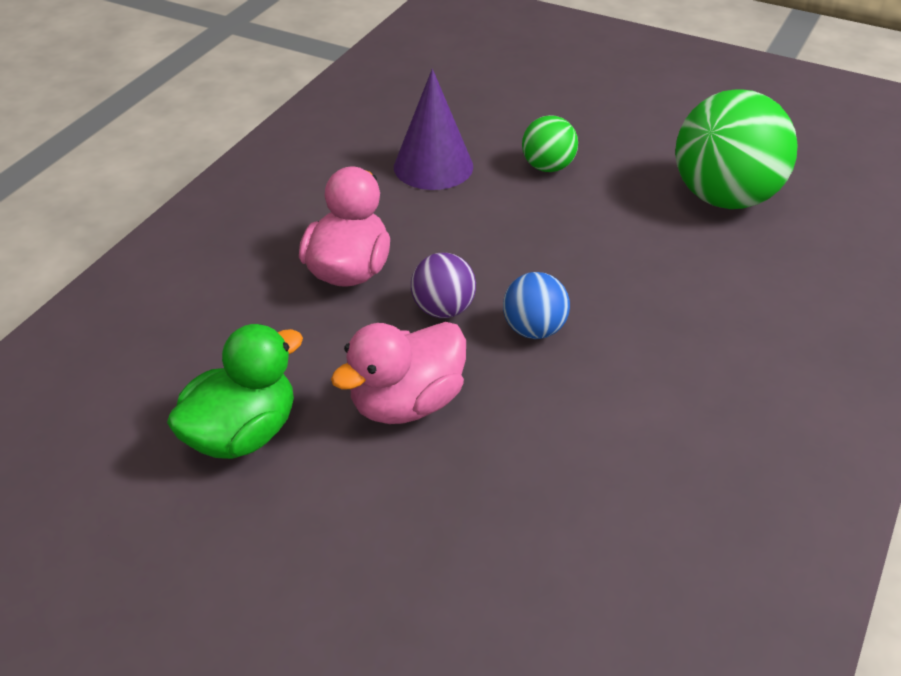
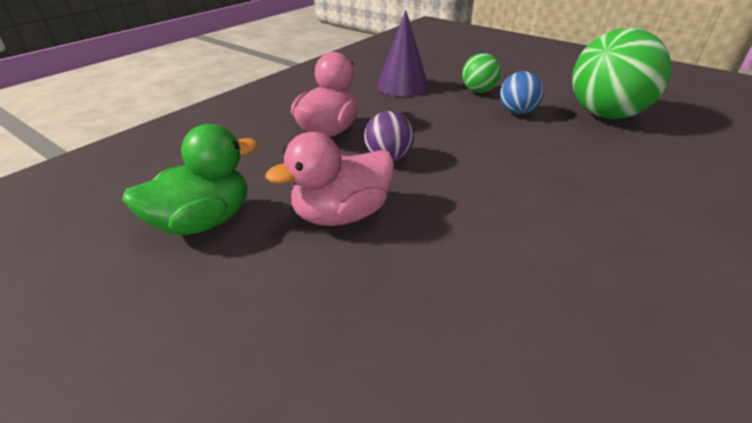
camera: 10 degrees right, 5 degrees down
blue ball [503,272,570,339] -> blue ball moved to [500,71,544,114]

